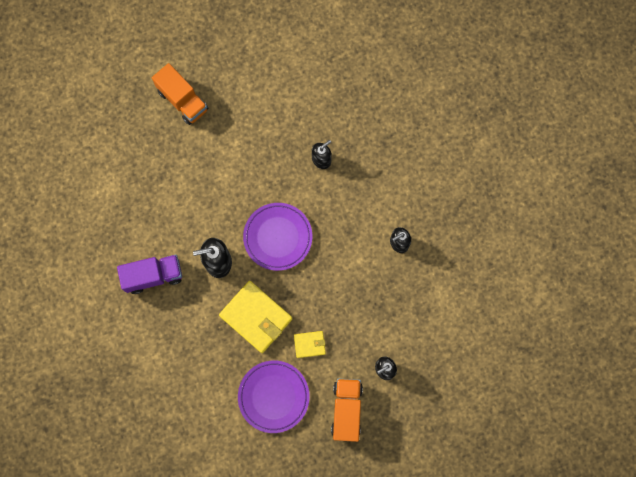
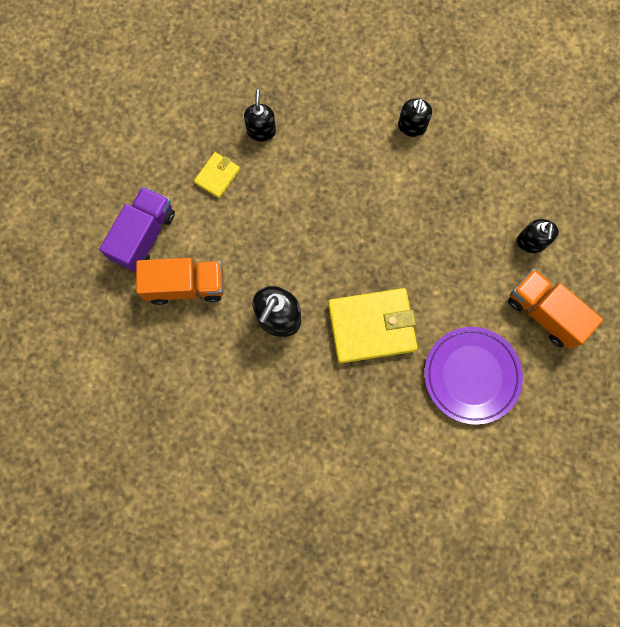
camera: 50 degrees left, 0 degrees up
purple truck [117,254,182,294] -> purple truck moved to [99,187,175,272]
orange truck [152,63,208,125] -> orange truck moved to [136,258,224,305]
purple plate [243,203,312,271] -> none
yellow wallet [294,331,326,358] -> yellow wallet moved to [194,152,240,198]

